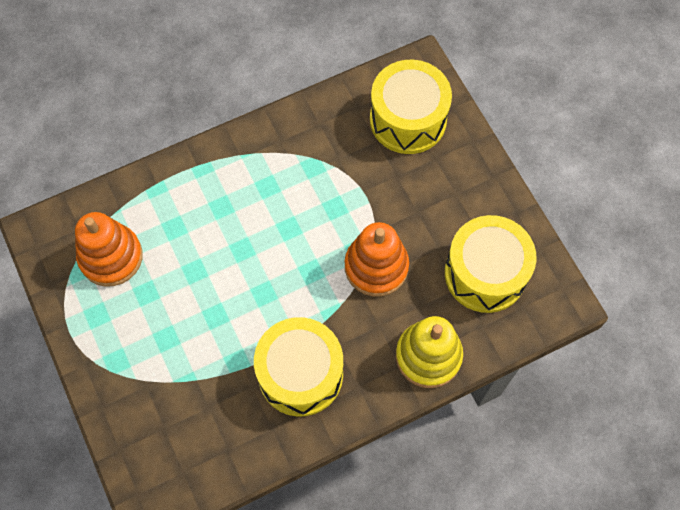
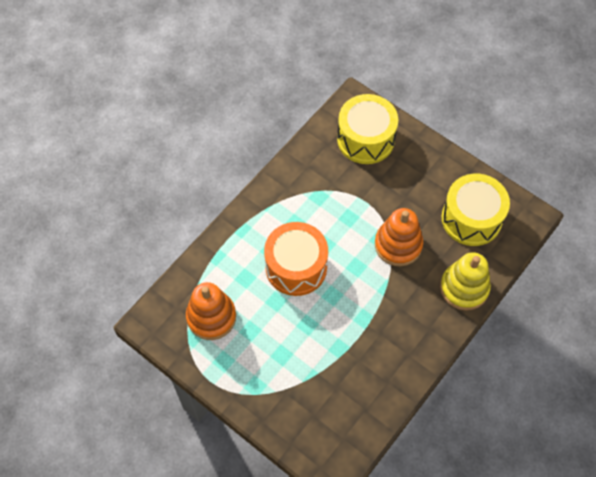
camera: 25 degrees left, 5 degrees down
yellow drum [254,317,343,416] -> none
none -> orange drum [264,222,328,296]

